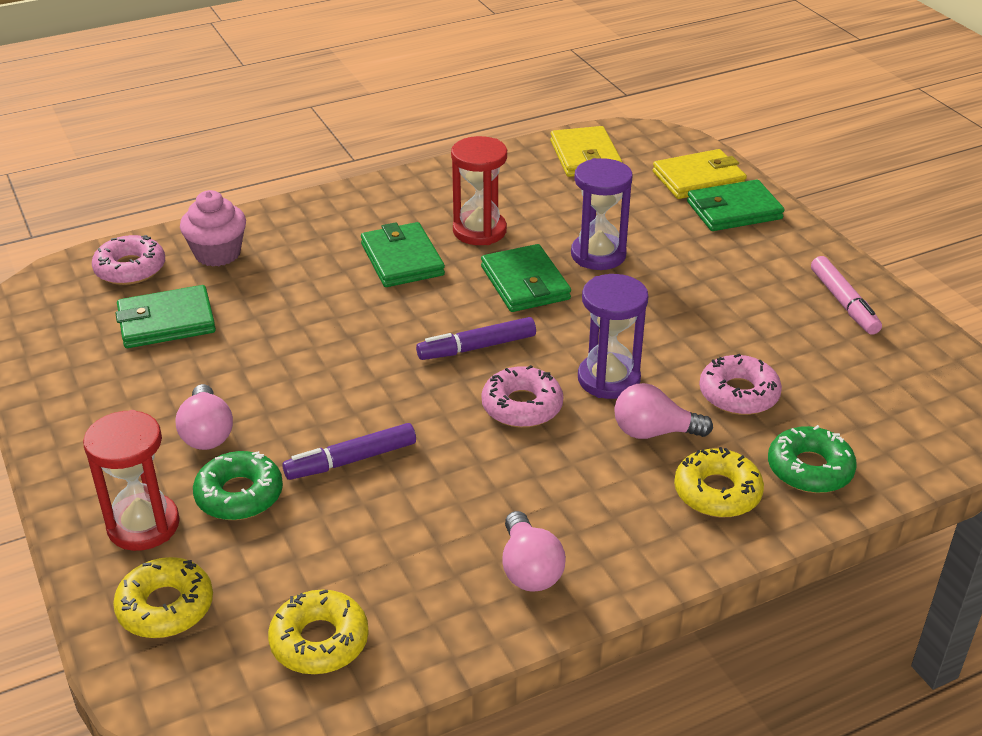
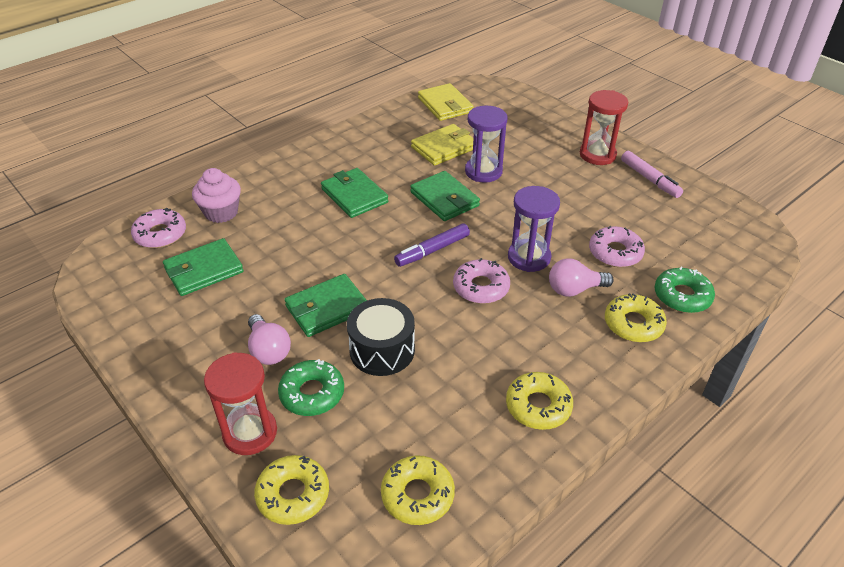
camera: 15 degrees left, 5 degrees up
purple marker [282,423,416,480] -> black drum [347,298,415,376]
red hourglass [451,136,507,245] -> red hourglass moved to [580,90,628,165]
pink light bulb [502,511,566,592] -> yellow donut [506,372,573,430]
yellow wallet [653,149,747,199] -> yellow wallet moved to [411,124,474,166]
green wallet [687,179,785,231] -> green wallet moved to [284,274,367,337]

